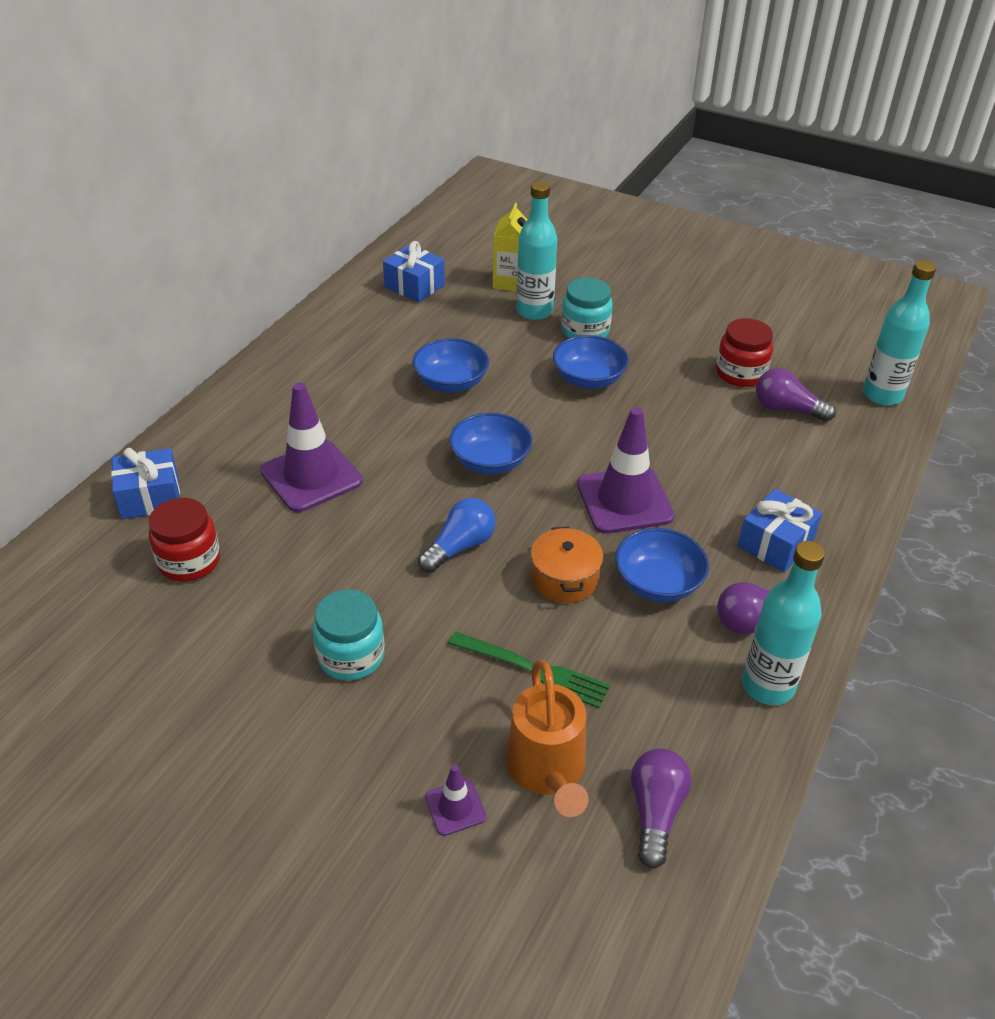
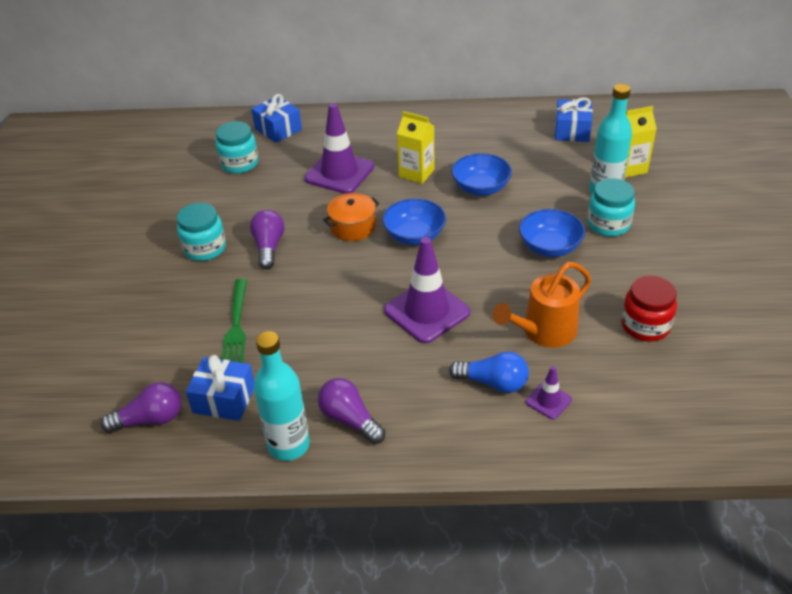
camera: 65 degrees right, 0 degrees up
red jar [149,498,220,582] -> turquoise jar [216,121,258,174]
blue light bulb [418,498,496,573] -> blue light bulb moved to [449,352,529,393]
purple traffic cone [425,765,487,836] -> purple traffic cone moved to [526,366,572,419]
orange watering can [506,660,589,817] -> orange watering can moved to [493,262,591,348]
orange pot [531,527,604,603] -> orange pot moved to [323,193,380,241]
blue bowl [615,528,709,602] -> none
blue gift [738,489,822,572] -> blue gift moved to [186,355,254,421]
purple light bulb [756,368,836,422] -> purple light bulb moved to [250,210,284,269]
turquoise bottle [863,260,936,406] -> none
none -> yellow carton [397,111,434,184]

